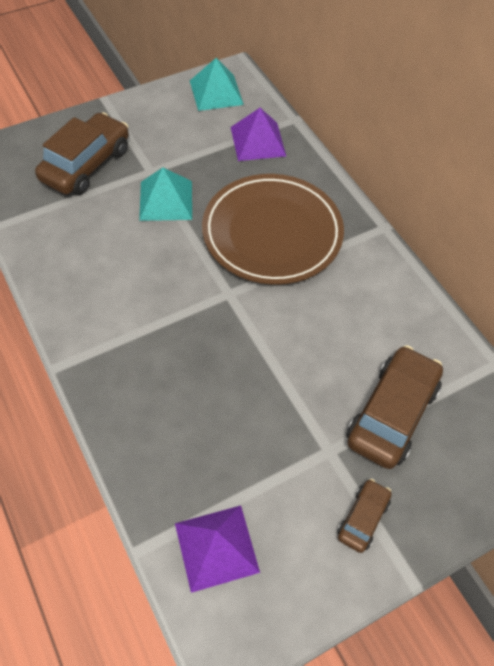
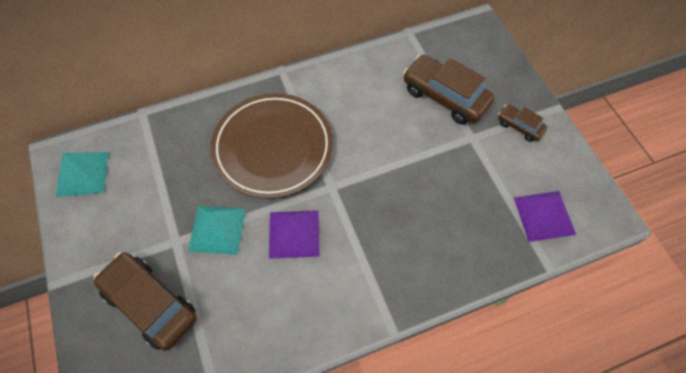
camera: 80 degrees left, 5 degrees up
purple pyramid [231,108,286,161] -> purple pyramid moved to [269,210,320,259]

